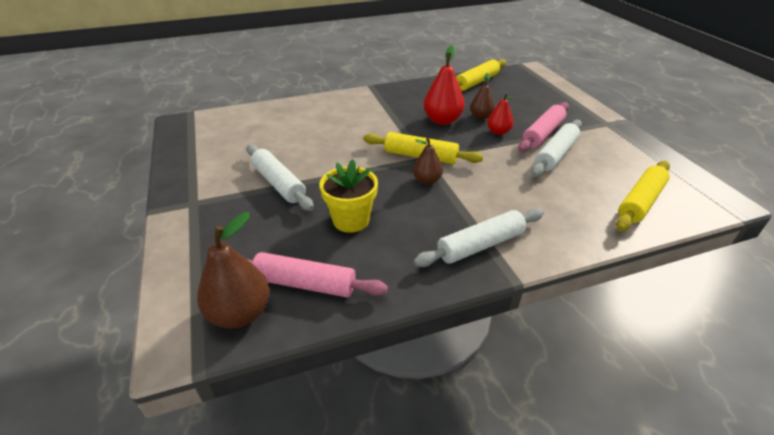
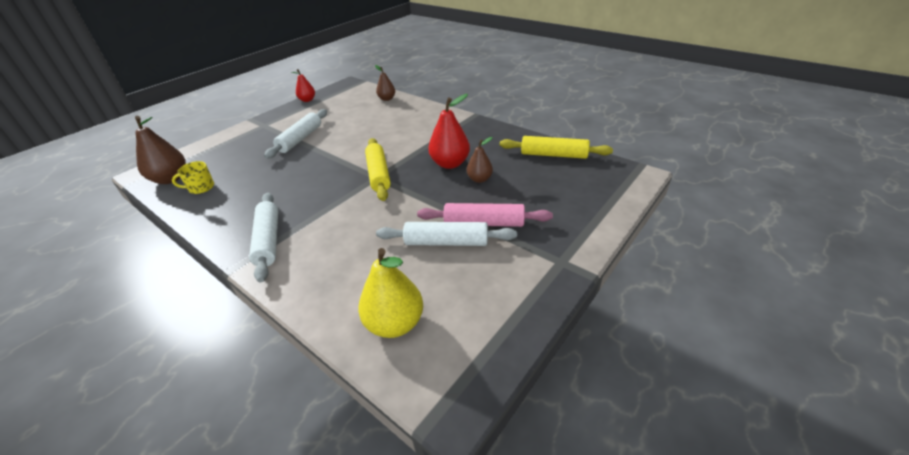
camera: 60 degrees right, 0 degrees up
pink rolling pin [246,252,388,297] -> yellow mug [172,161,214,194]
yellow flower pot [319,159,378,233] -> none
brown pear [413,138,443,185] -> brown pear moved to [375,65,395,101]
white rolling pin [414,208,544,267] -> white rolling pin turned 45 degrees clockwise [249,193,278,282]
red pear [487,93,515,135] -> red pear moved to [292,69,315,102]
yellow rolling pin [616,161,670,231] -> yellow pear [358,248,423,338]

